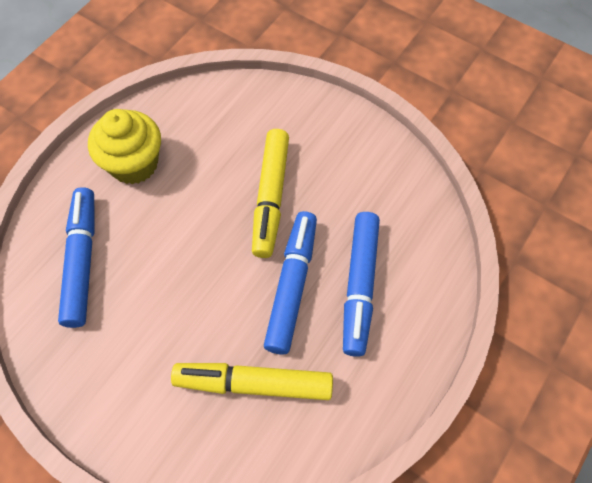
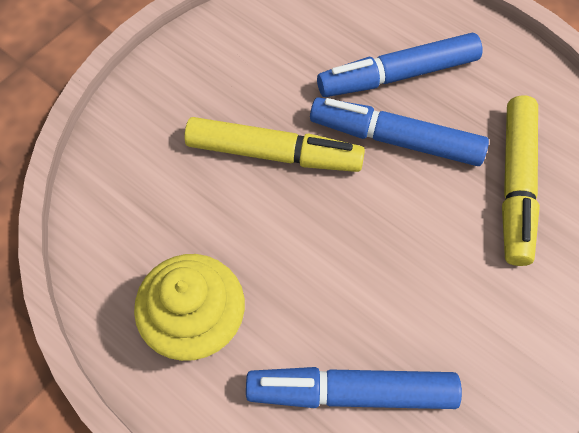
camera: 85 degrees left, 0 degrees up
blue marker [343,212,380,357] -> blue marker turned 150 degrees clockwise [317,33,482,97]

